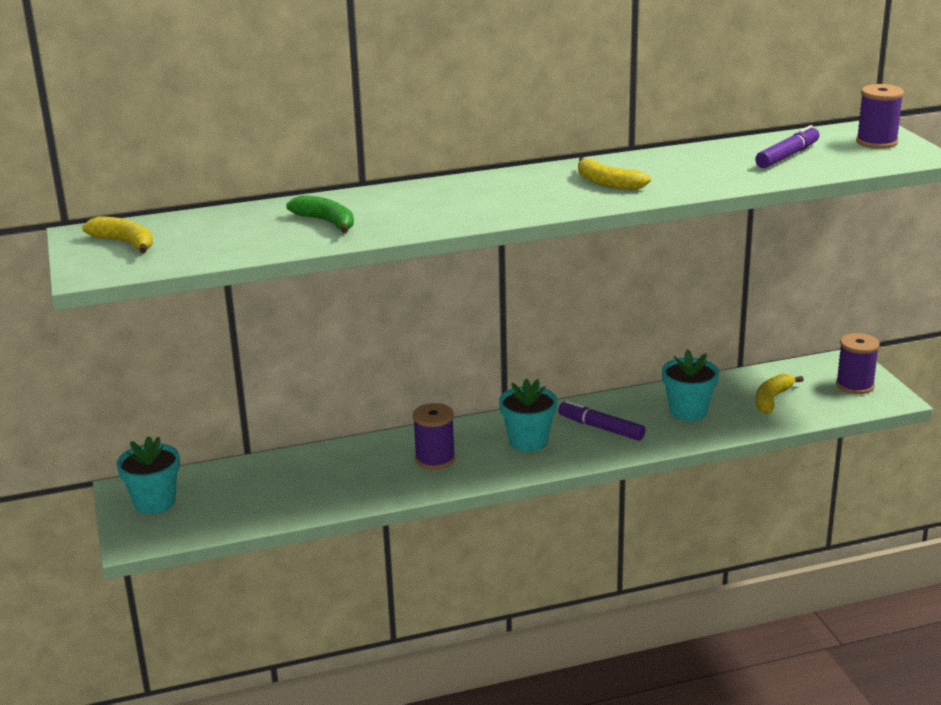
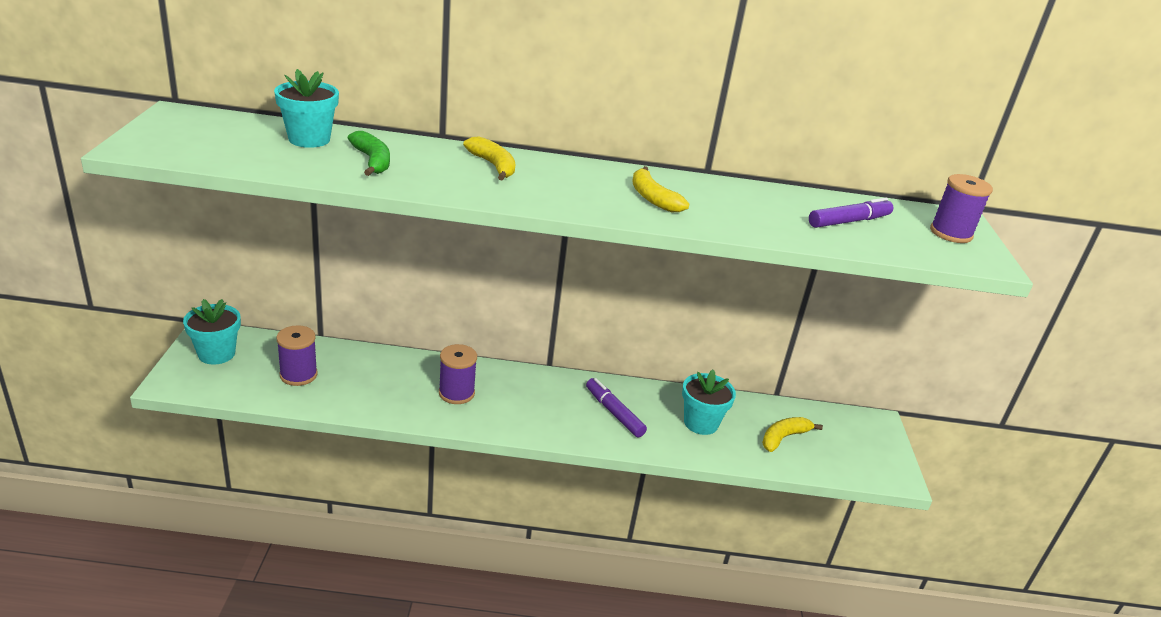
camera: 15 degrees right, 5 degrees up
yellow banana [82,217,153,253] -> yellow banana moved to [463,136,515,181]
turquoise flower pot [499,379,558,452] -> turquoise flower pot moved to [274,69,339,148]
purple spool [836,333,880,394] -> purple spool moved to [276,325,318,386]

